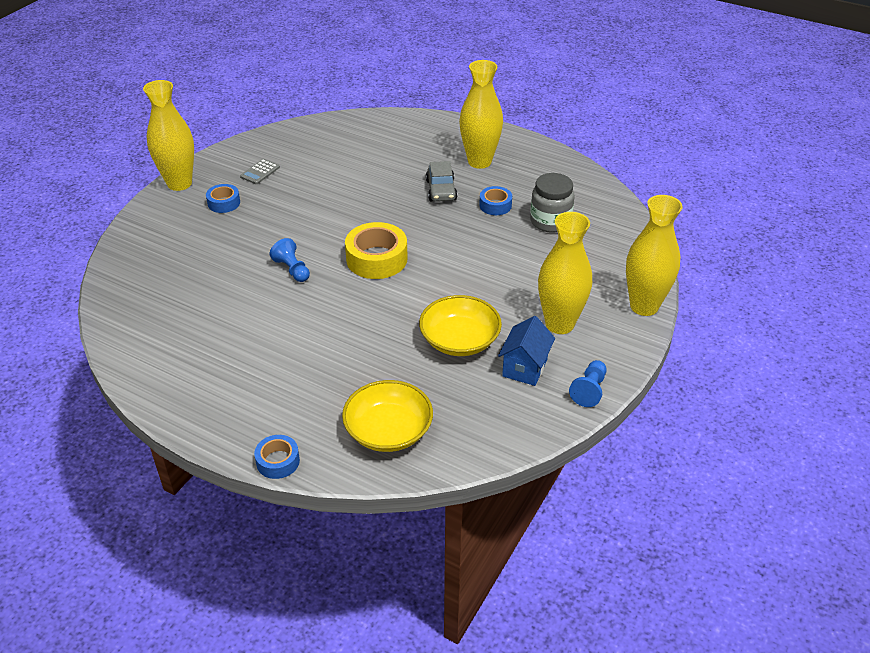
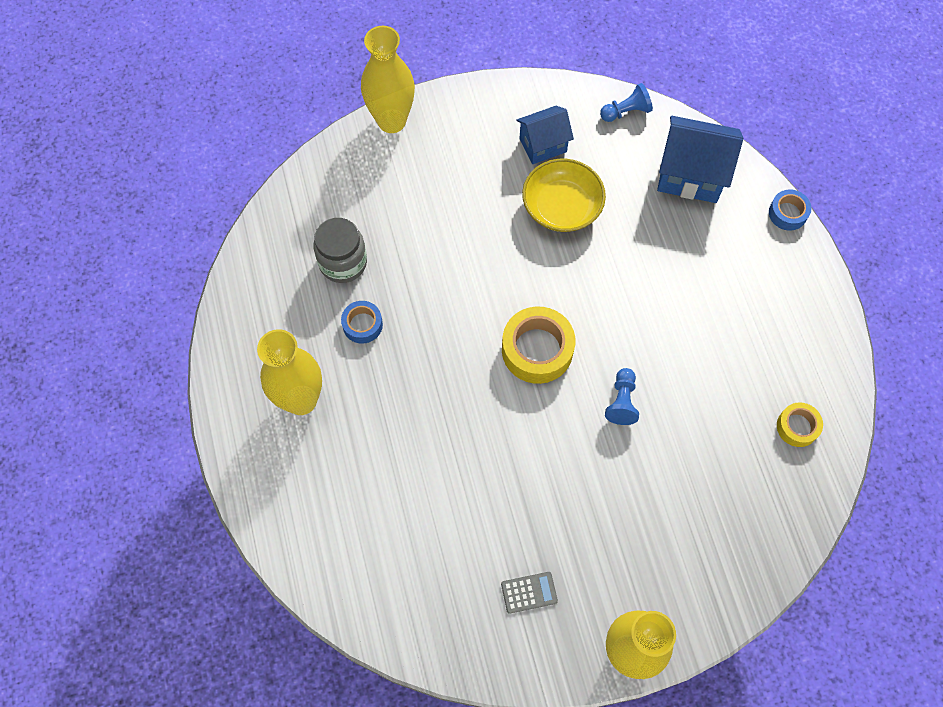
camera: 135 degrees left, 25 degrees up
blue tape [206,184,240,213] -> none
yellow bowl [342,380,433,452] -> blue house [657,116,743,203]
grey car [426,161,457,202] -> none
yellow vase [538,212,592,334] -> none
blue pawn [569,360,606,407] -> blue pawn moved to [600,83,653,122]
none -> yellow tape [777,402,823,447]

